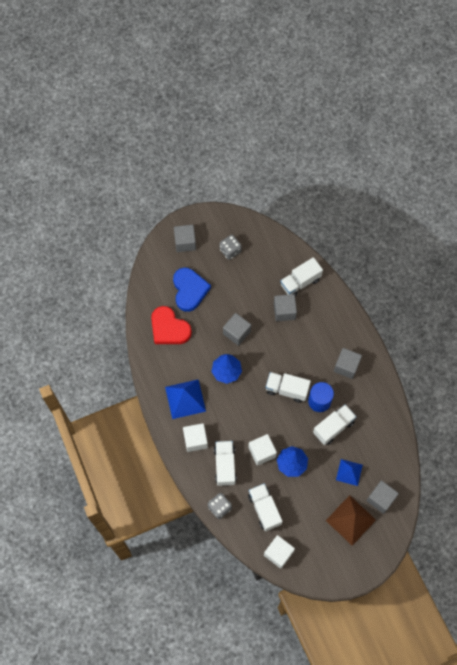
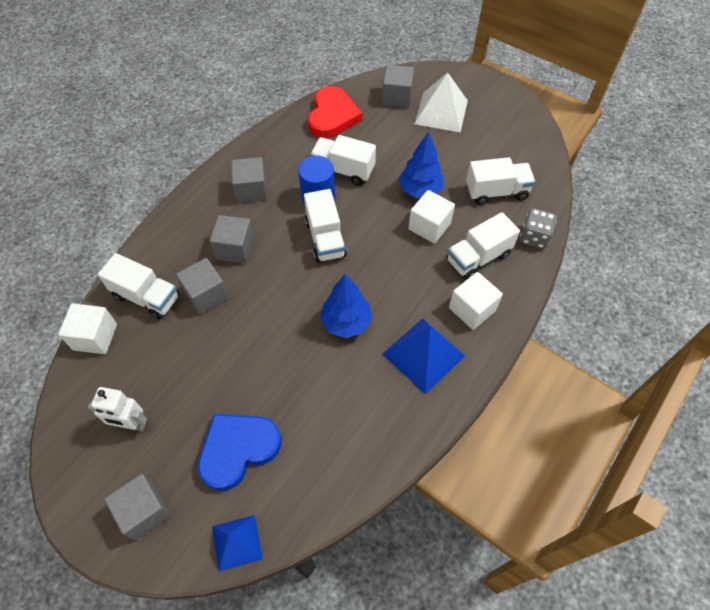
camera: 120 degrees left, 10 degrees down
red heart [151,306,192,344] -> red heart moved to [308,86,362,138]
grey dice [220,235,242,260] -> white robot [88,387,147,431]
grey cube [223,313,251,346] -> grey cube moved to [210,215,255,264]
white truck [248,483,283,532] -> white truck turned 135 degrees counterclockwise [466,157,535,205]
white cube [264,535,295,568] -> white cube moved to [58,303,117,354]
brown pyramid [326,495,376,546] -> white pyramid [414,72,468,132]
blue pyramid [336,459,363,486] -> blue pyramid moved to [212,515,263,572]

